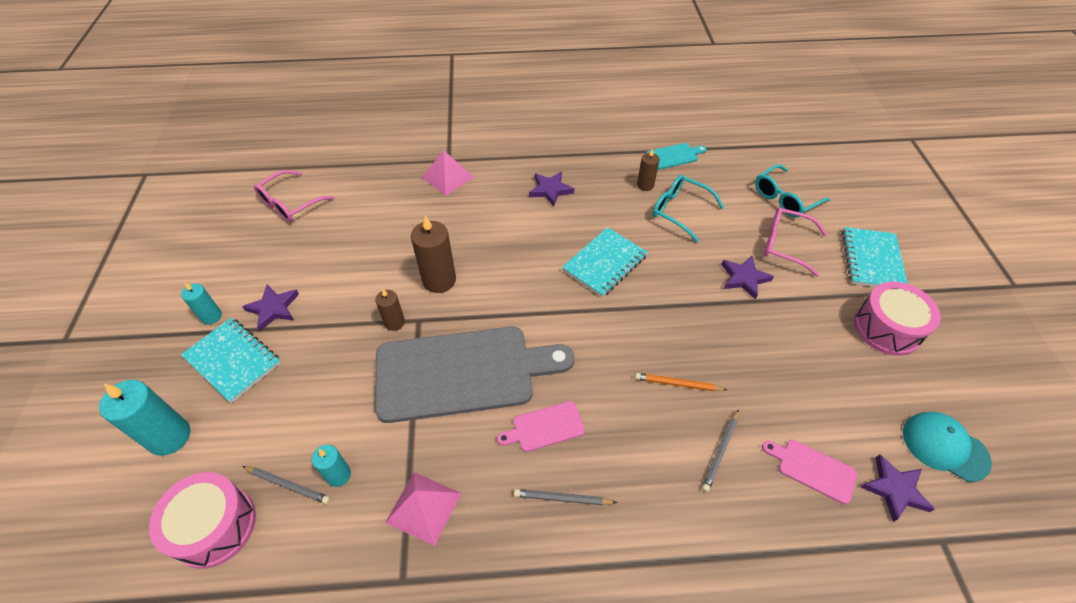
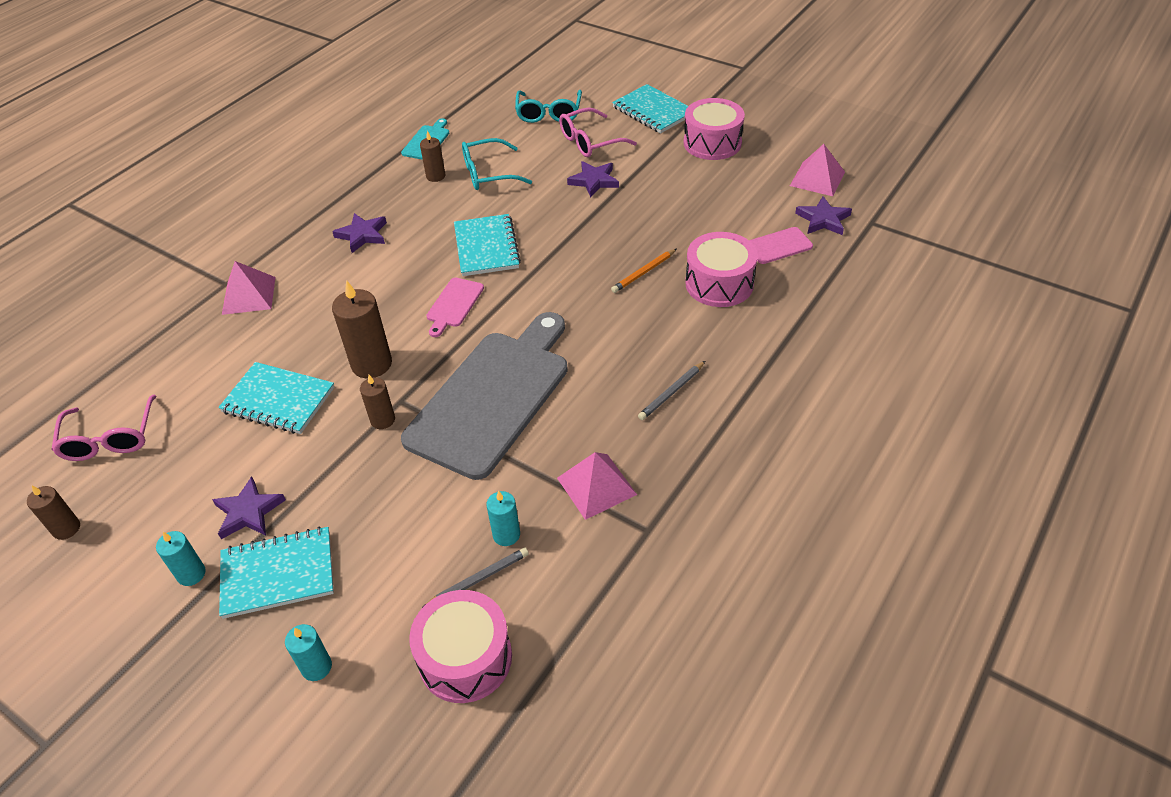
camera: 50 degrees left, 5 degrees down
turquoise candle [99,380,190,456] -> turquoise candle [285,624,332,681], size x0.58
pink cutting board [497,401,585,452] -> pink cutting board moved to [426,278,484,337]
grey pencil [702,410,738,492] -> pink drum [685,232,758,307]
turquoise cap [903,412,992,482] -> pink pyramid [790,144,845,196]
none -> brown candle [27,485,80,540]
none -> turquoise notebook [218,362,334,434]

